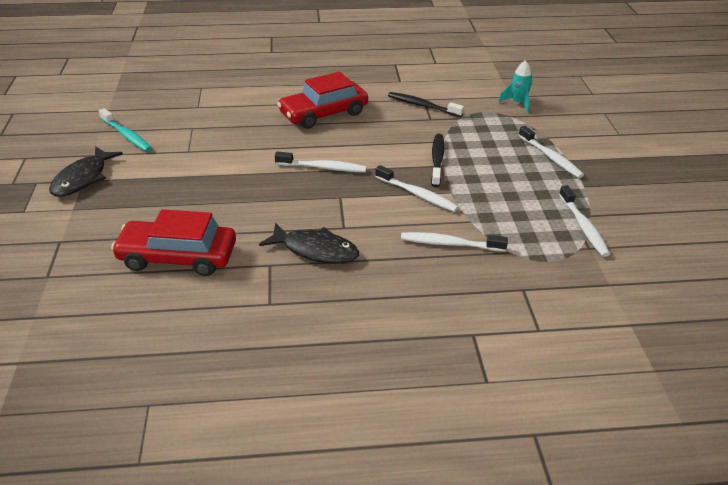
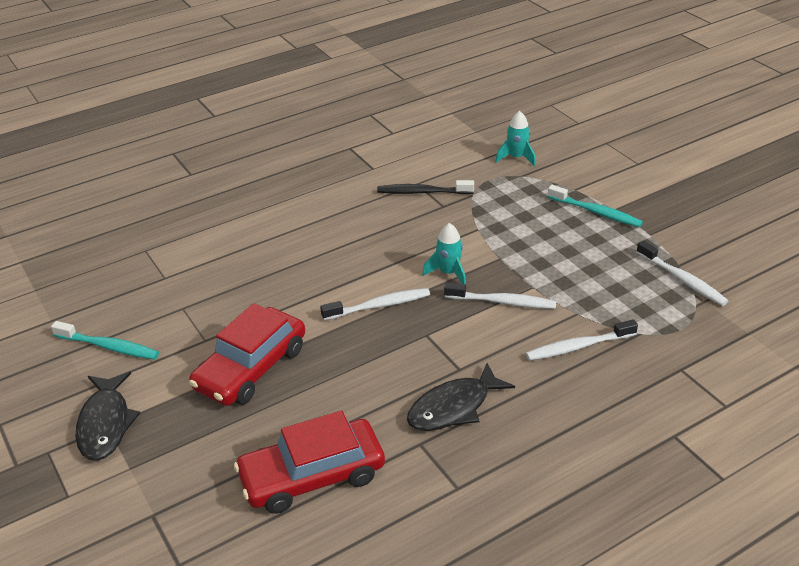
camera: 25 degrees left, 0 degrees up
black fish [259,223,359,264] -> black fish turned 150 degrees clockwise [407,363,515,431]
red car [277,71,368,129] -> red car moved to [189,303,305,406]
black toothbrush [431,134,444,187] -> none
white toothbrush [518,126,584,178] -> turquoise toothbrush [548,185,643,227]
none -> turquoise rocket [422,223,466,284]

